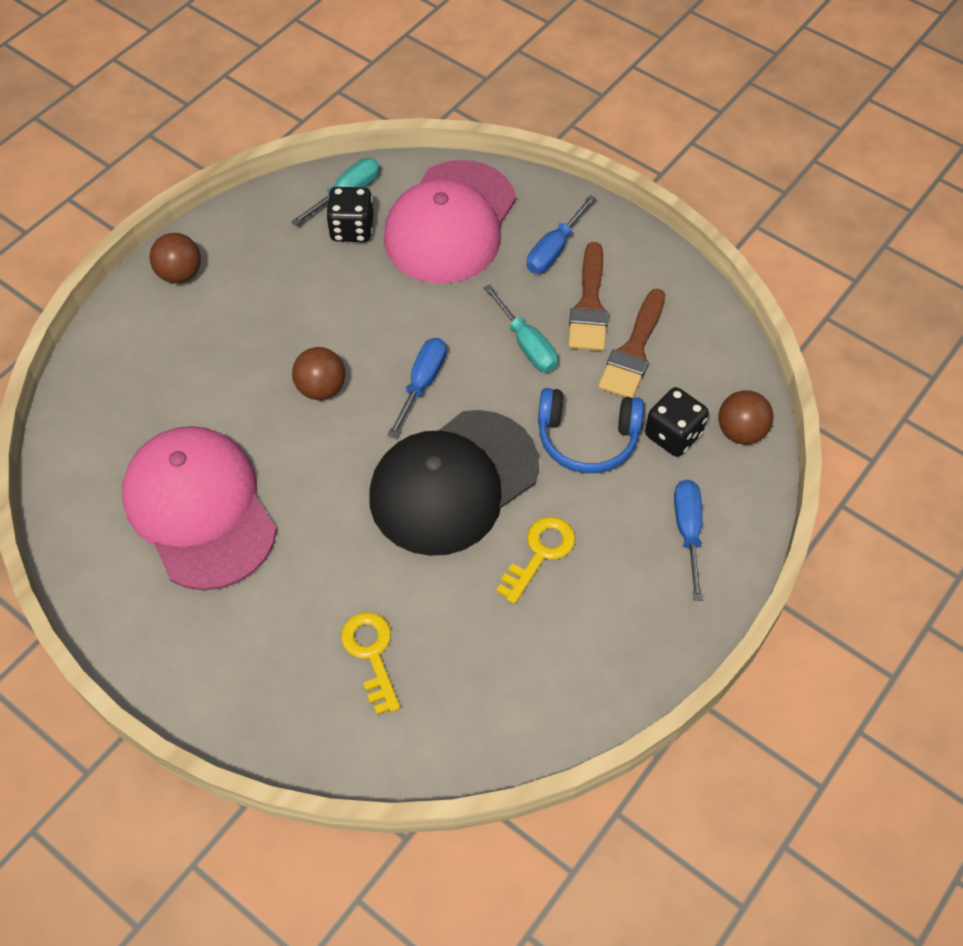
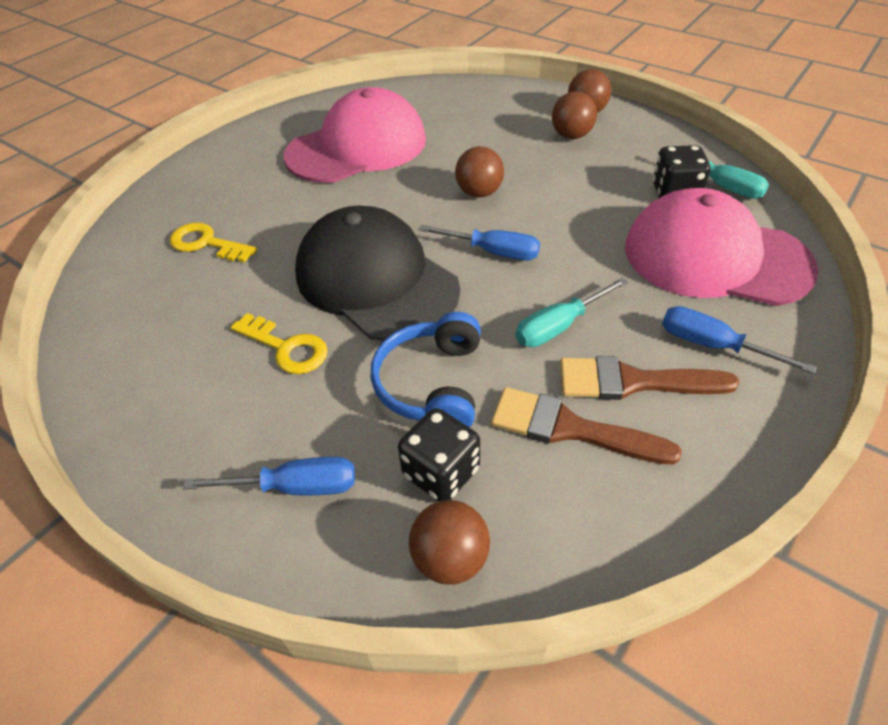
camera: 90 degrees right, 10 degrees down
yellow key [341,612,400,715] -> yellow key turned 135 degrees counterclockwise [170,223,257,263]
none -> brown ball [552,91,597,139]

